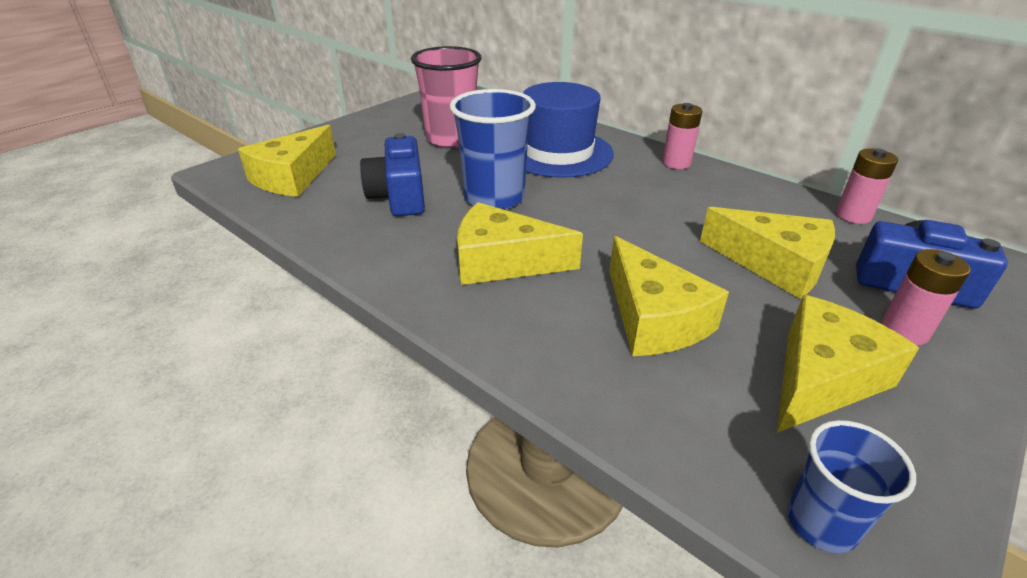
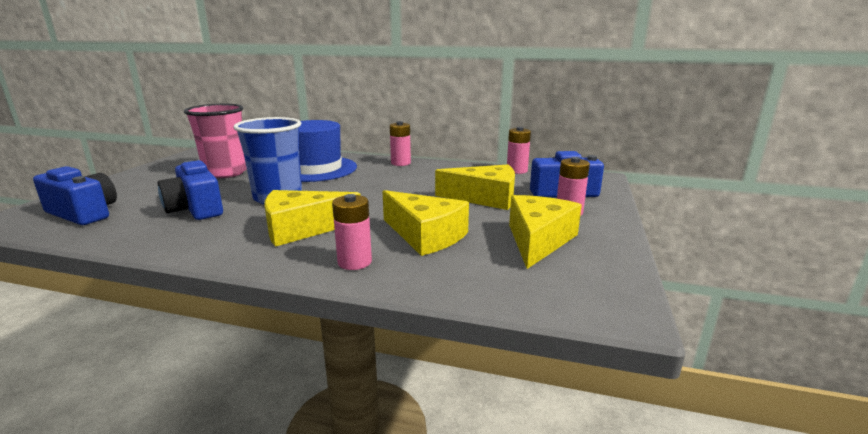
camera: 25 degrees left, 15 degrees down
yellow cheese [238,125,336,197] -> blue camera [33,166,117,225]
blue cup [788,420,916,553] -> none
none -> pink battery [332,194,372,270]

